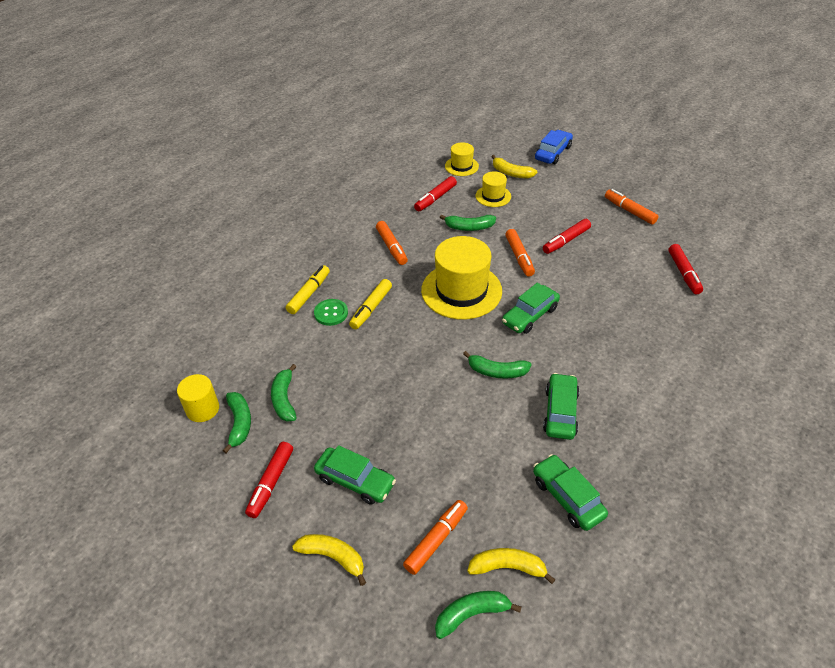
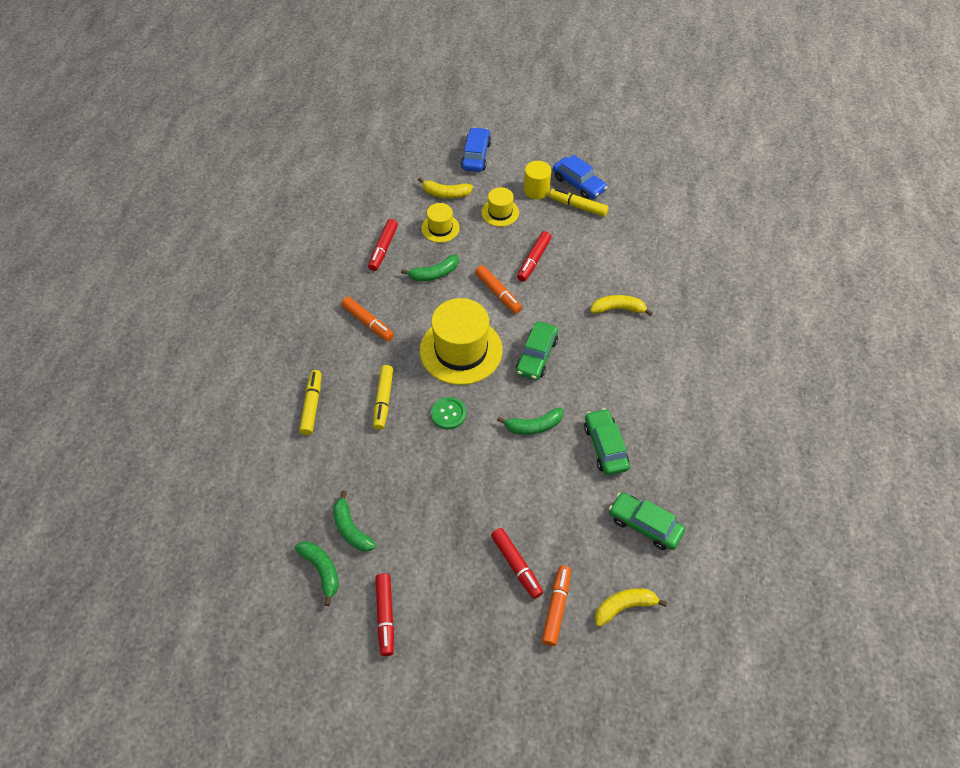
camera: 25 degrees left, 10 degrees up
yellow cylinder [177,374,219,422] -> yellow cylinder moved to [524,161,551,199]
yellow banana [292,534,366,586] -> yellow banana moved to [590,295,653,316]
green button [314,299,348,326] -> green button moved to [431,397,466,429]
green car [314,445,396,505] -> none
green banana [435,591,522,639] -> none
yellow hat [445,142,479,176] -> yellow hat moved to [482,187,519,227]
orange marker [605,189,659,225] -> yellow marker [549,188,609,217]
red marker [669,244,703,294] -> red marker moved to [491,528,543,599]
none -> blue car [553,155,607,199]

